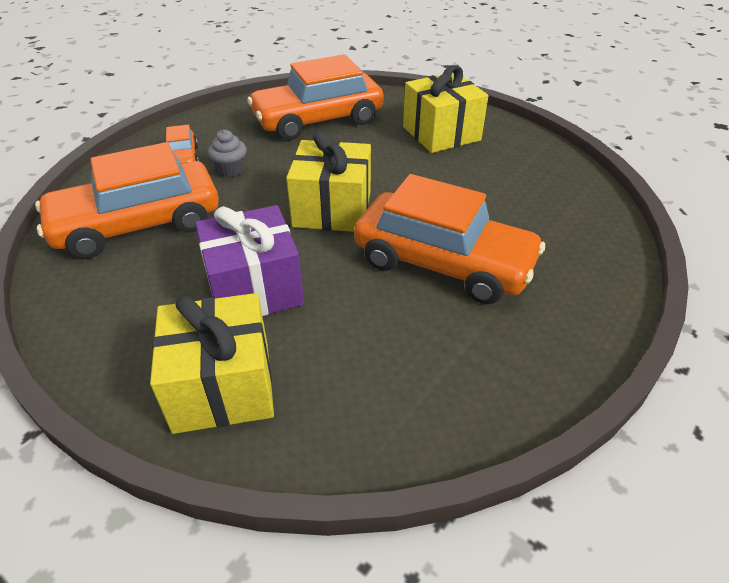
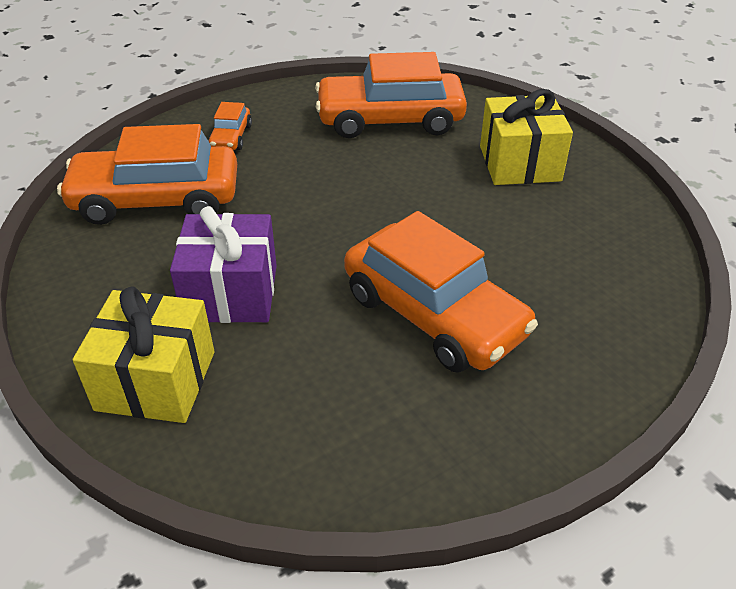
camera: 20 degrees right, 0 degrees up
grey cupcake [208,129,247,177] -> none
yellow gift [286,131,371,232] -> none

